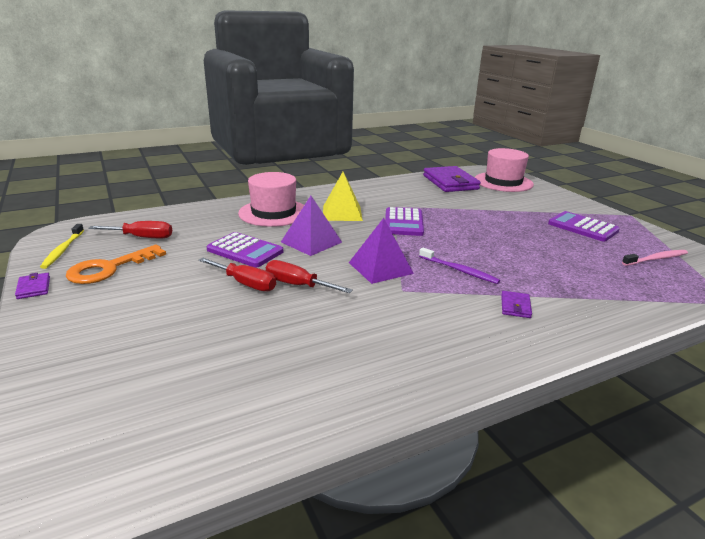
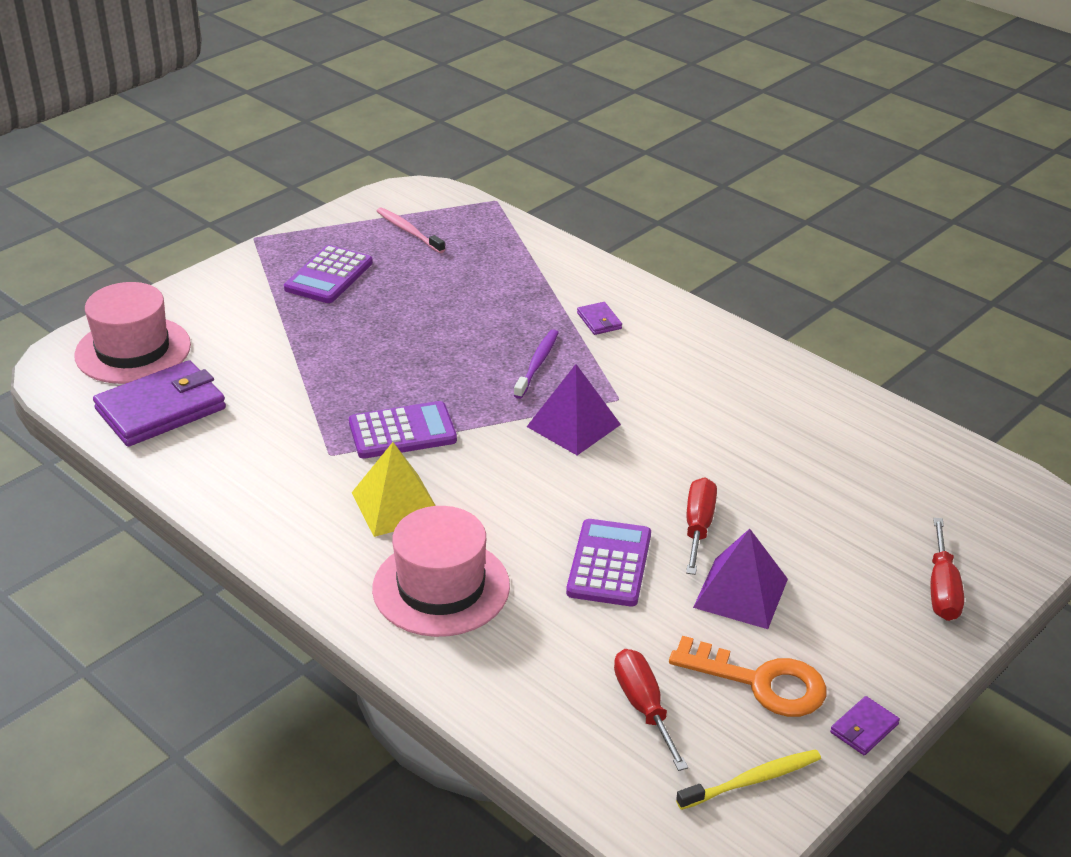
camera: 110 degrees left, 10 degrees up
red screwdriver [266,260,353,293] -> red screwdriver moved to [931,518,964,621]
purple pyramid [281,196,342,256] -> purple pyramid moved to [693,529,788,629]
purple wallet [501,291,532,318] -> purple wallet turned 75 degrees clockwise [577,302,622,335]

